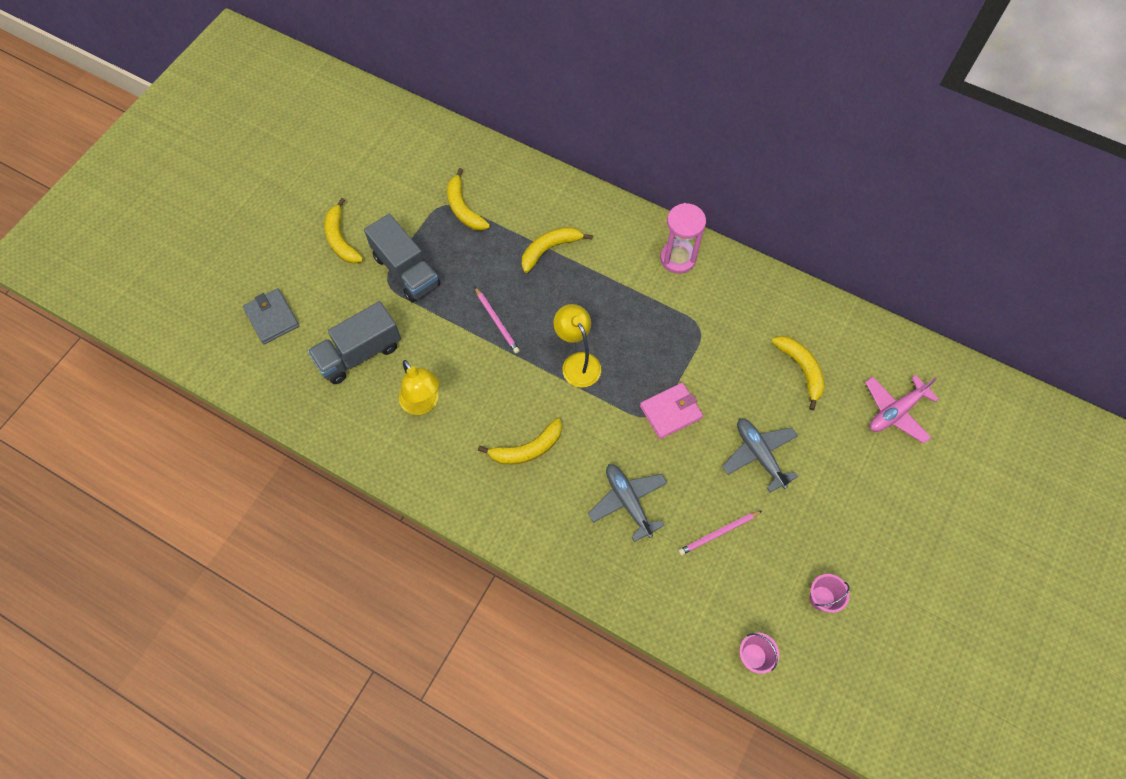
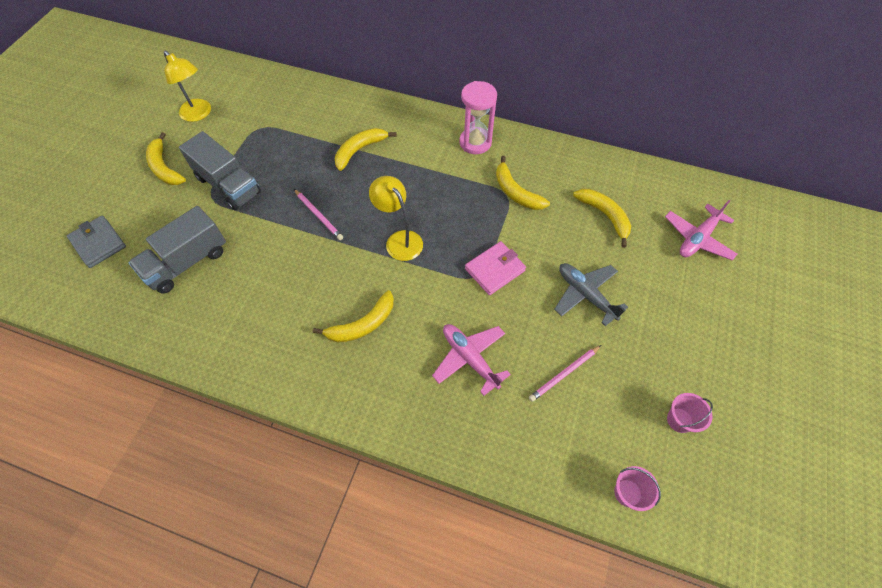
camera: 10 degrees left, 5 degrees down
yellow lamp [399,360,439,415] -> yellow lamp moved to [164,50,211,122]
yellow banana [447,168,490,231] -> yellow banana moved to [496,156,550,210]
grey plane [588,464,667,542] -> pink plane [432,324,511,396]

